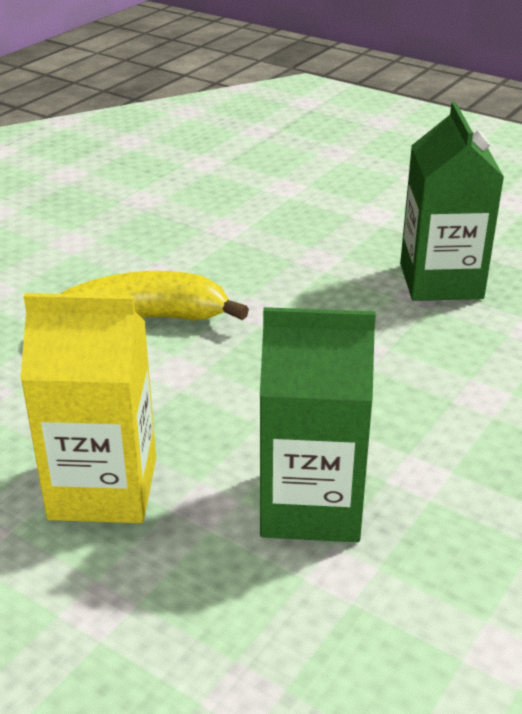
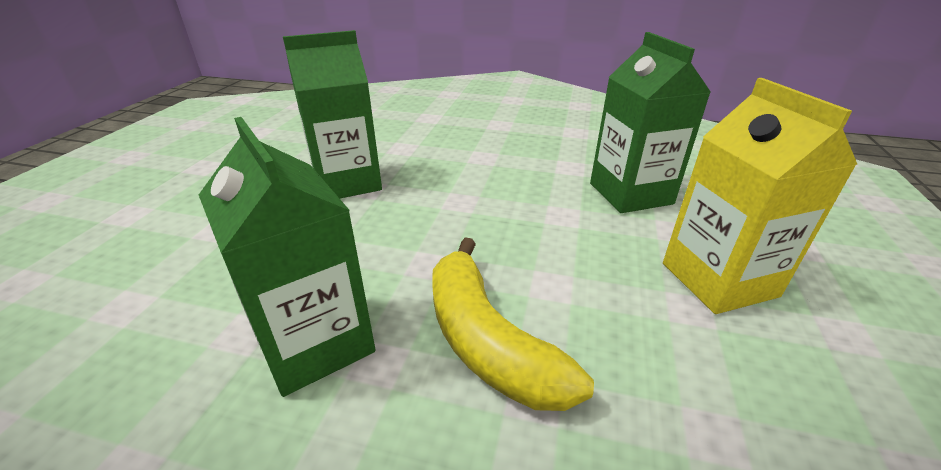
camera: 110 degrees left, 0 degrees up
none -> green carton [199,117,376,397]

